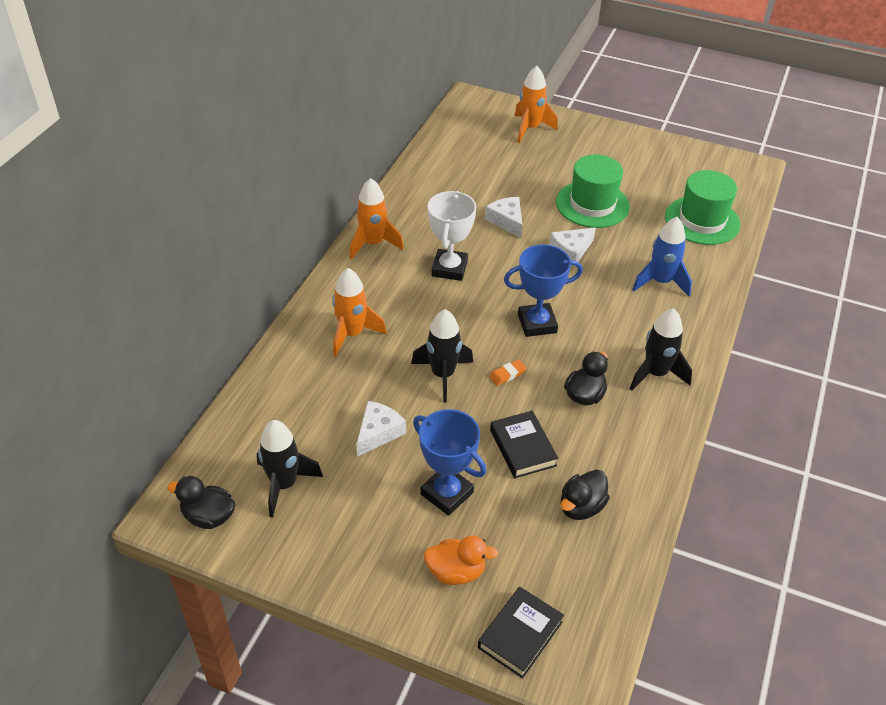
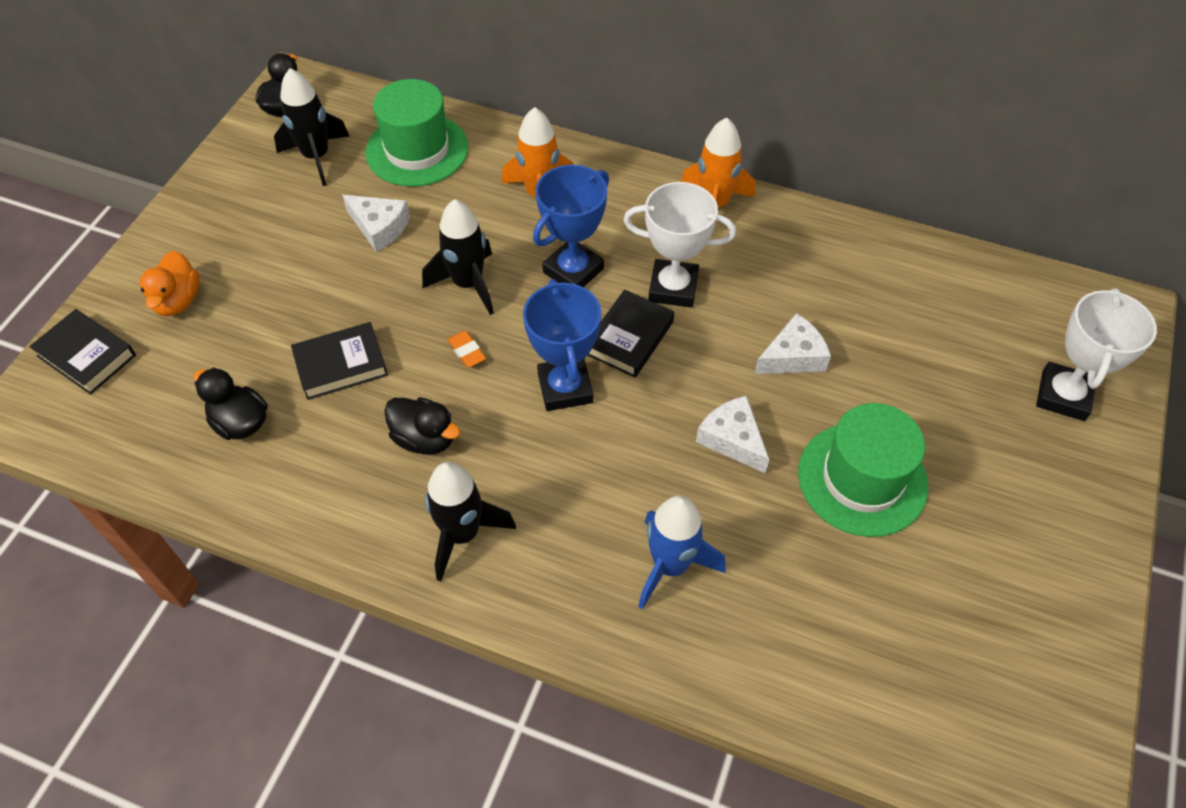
camera: 90 degrees right, 10 degrees up
blue trophy [413,409,486,516] -> blue trophy moved to [533,165,609,287]
orange rocket [514,66,558,143] -> white trophy [1036,288,1157,421]
green hat [665,170,740,245] -> green hat moved to [365,79,468,187]
none -> black book [587,289,674,378]

